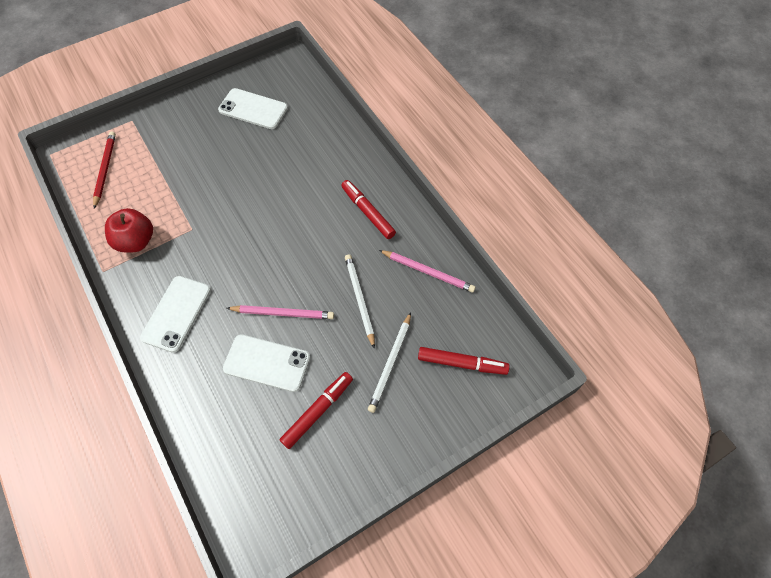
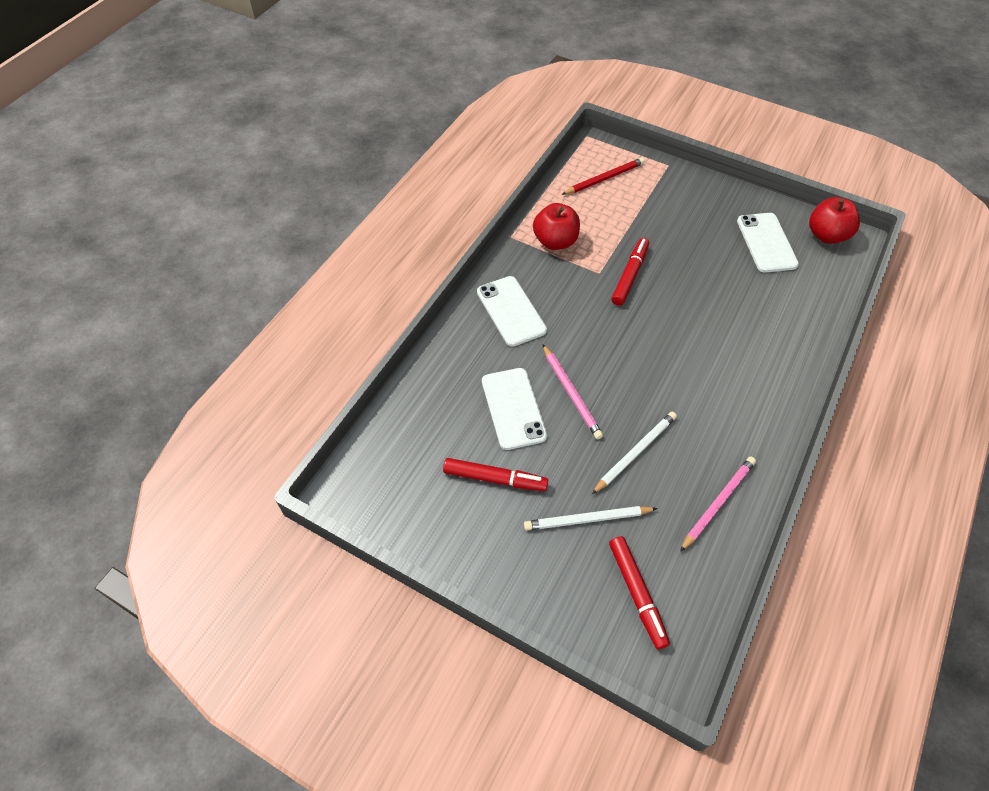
camera: 60 degrees right, 5 degrees down
white phone [140,276,211,353] -> white phone turned 75 degrees clockwise [477,276,547,347]
red marker [341,180,396,239] -> red marker moved to [611,238,649,306]
pink pencil [379,250,476,293] -> pink pencil turned 135 degrees counterclockwise [680,457,756,552]
none -> red apple [809,197,860,244]

